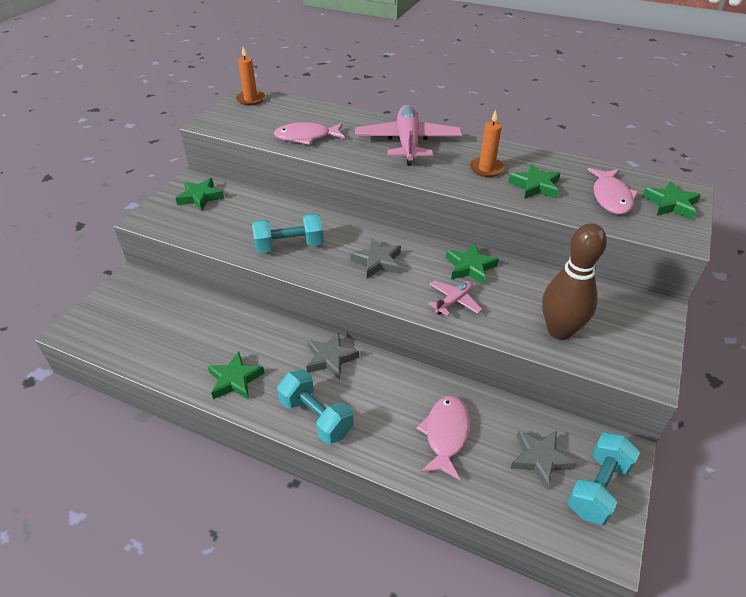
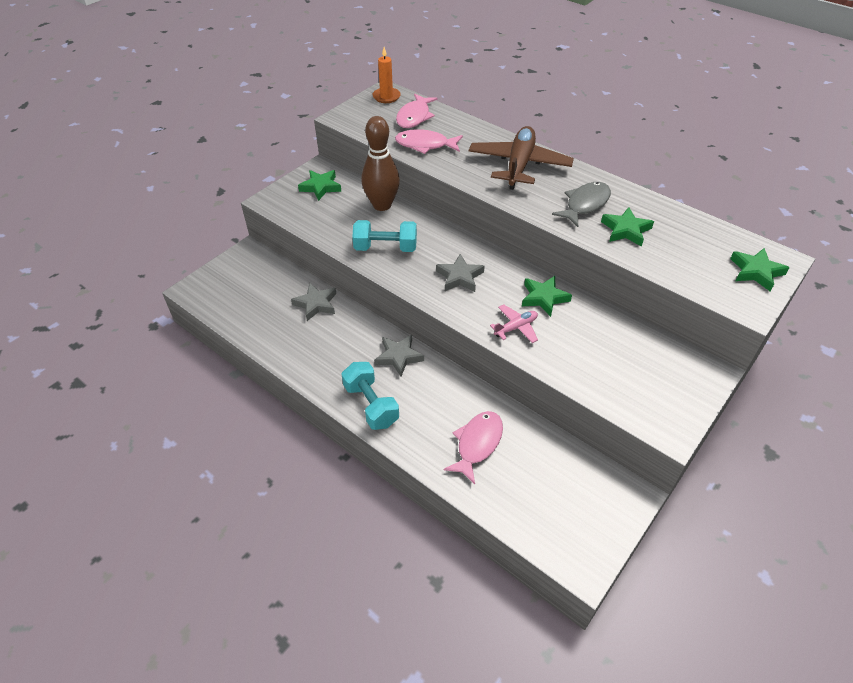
camera: 15 degrees right, 5 degrees up
green star [208,352,264,400] -> none
pink plane [355,105,462,166] -> brown plane [469,126,574,190]
orange candle [470,110,505,177] -> grey fish [552,182,611,227]
grey star [511,430,577,490] -> grey star moved to [291,283,336,321]
brown bowling pin [542,223,607,340] -> brown bowling pin moved to [361,116,400,211]
turquoise dumbbell [567,433,640,525] -> none
pink fish [588,168,638,214] -> pink fish moved to [396,93,438,128]

